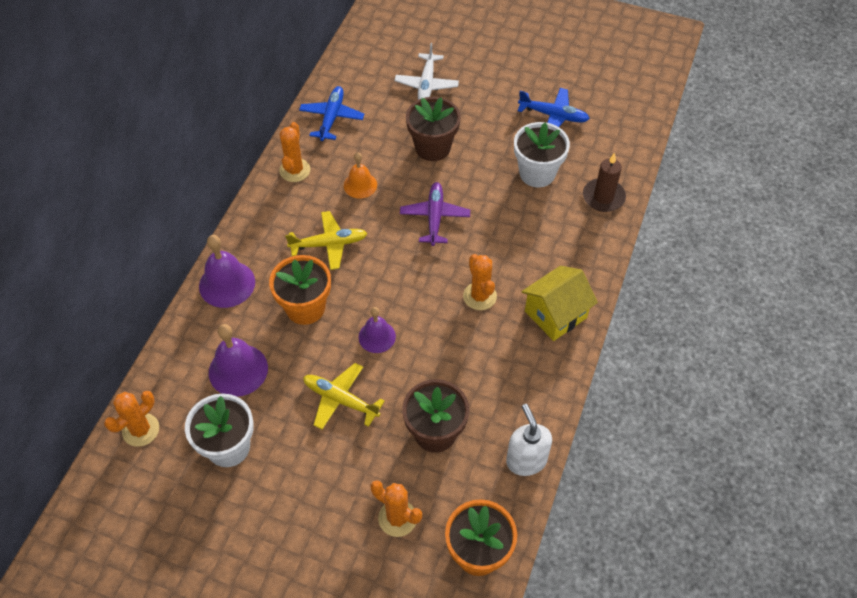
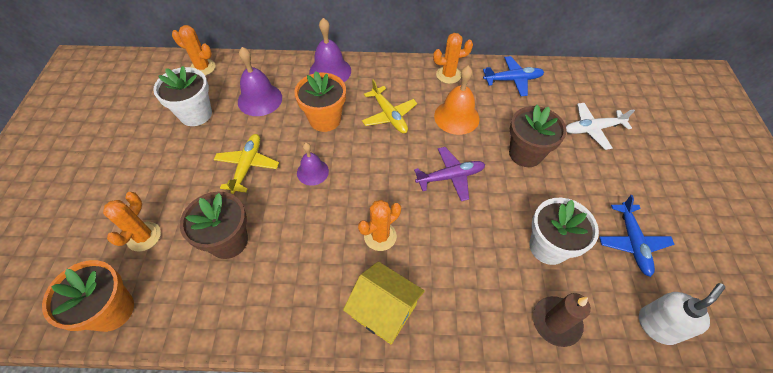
camera: 70 degrees right, 0 degrees up
orange bell [344,152,377,199] -> orange bell [434,66,480,135], size x1.55
white soap dispenser [506,404,552,476] -> white soap dispenser moved to [639,283,725,345]

